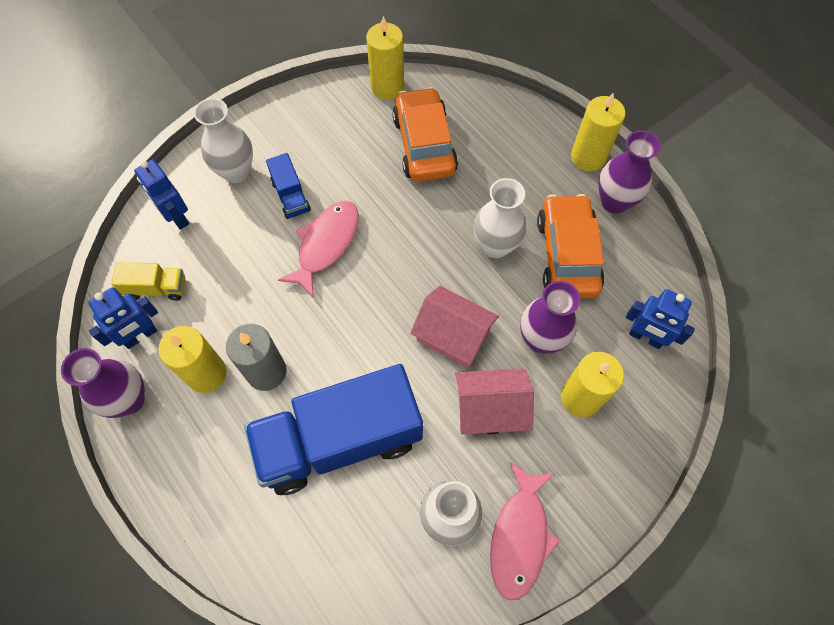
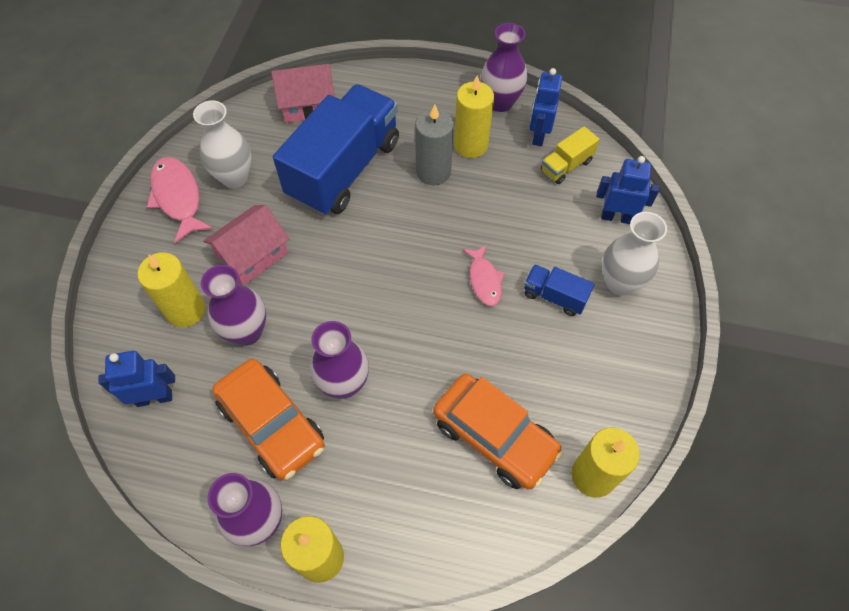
camera: 140 degrees right, 5 degrees down
pink fish [278,201,359,298] -> pink fish [463,245,504,306], size x0.63
pink house [410,286,499,368] -> pink house moved to [271,64,335,123]
white vase [474,178,526,258] -> purple vase [310,321,369,399]

